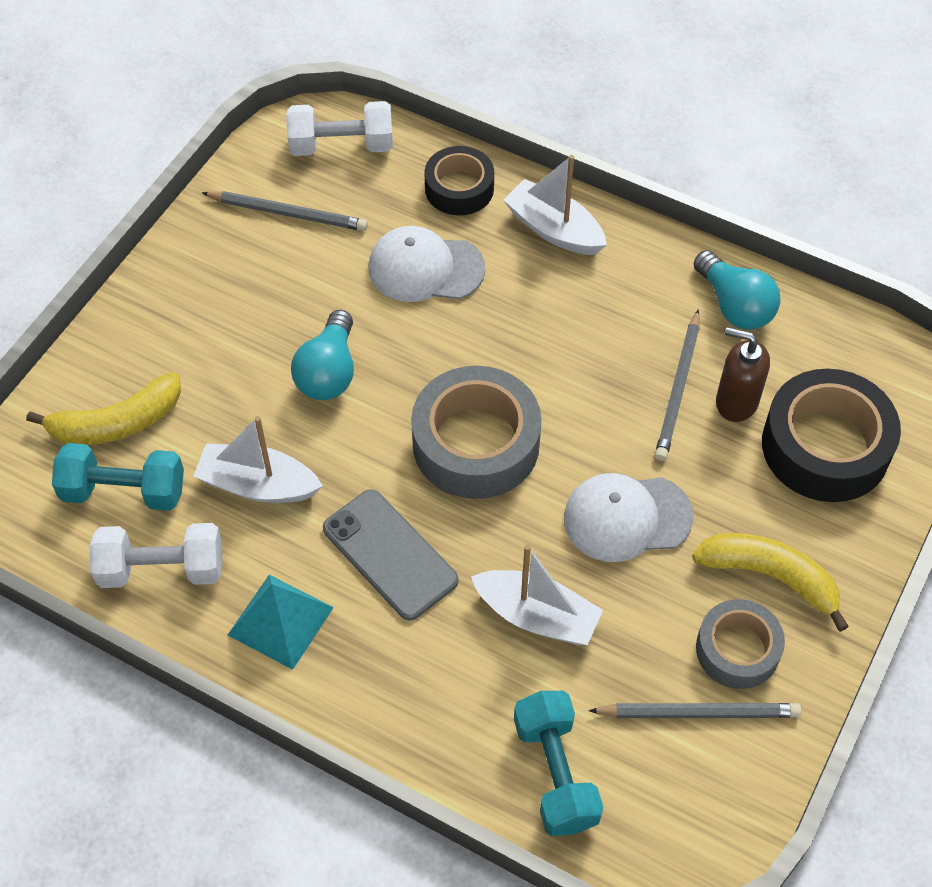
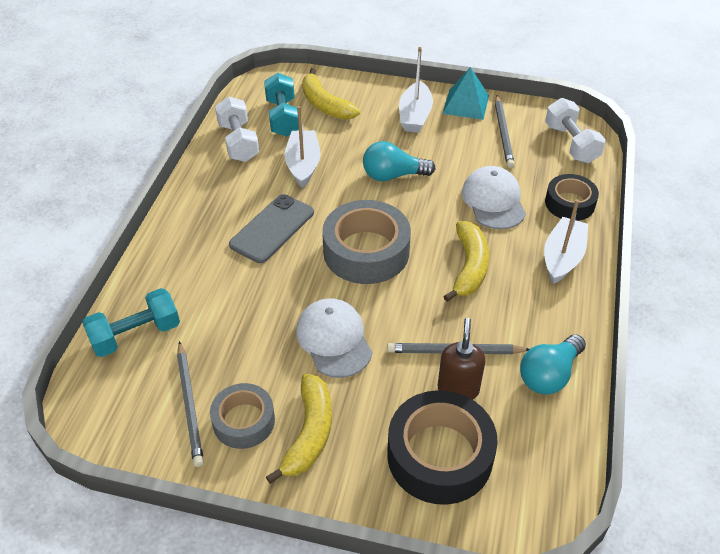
camera: 75 degrees right, 10 degrees down
turquoise pyramid [228,575,334,670] -> turquoise pyramid moved to [442,67,489,120]
white boat [471,545,603,645] -> white boat moved to [399,47,433,133]
none -> yellow banana [443,221,489,302]

